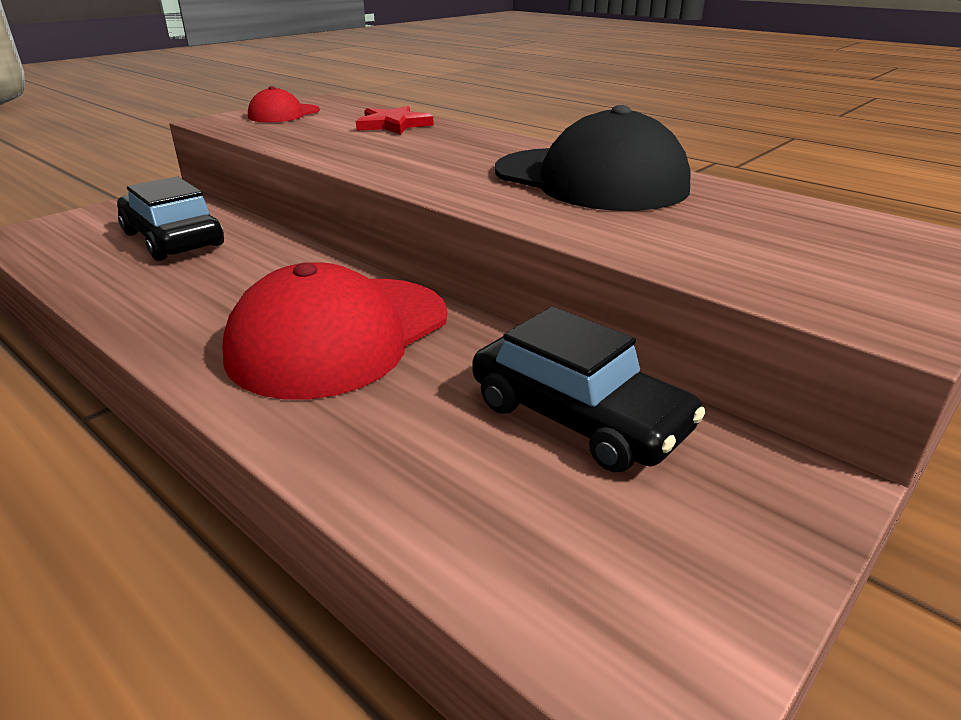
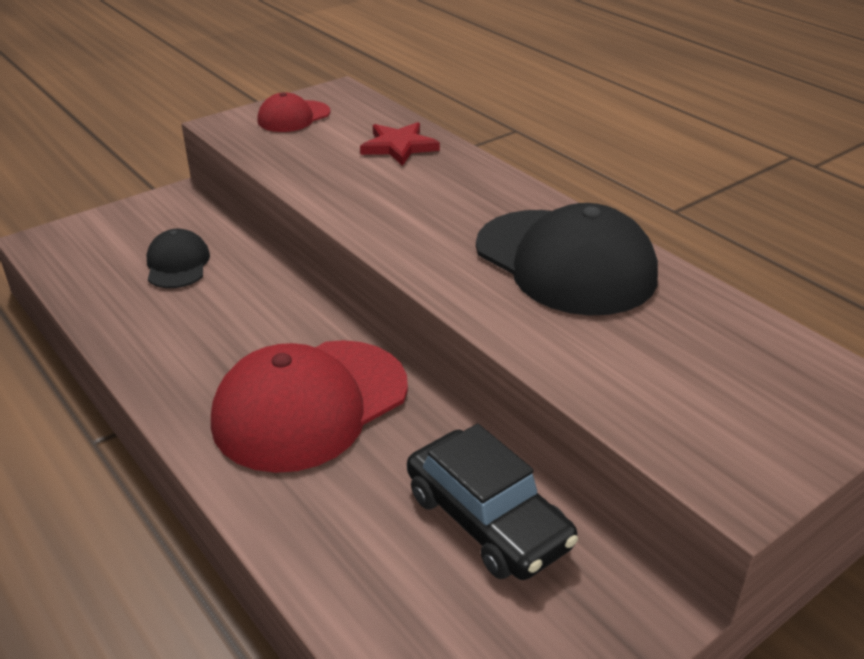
camera: 10 degrees right, 5 degrees up
black car [117,176,224,261] -> black cap [146,229,210,288]

